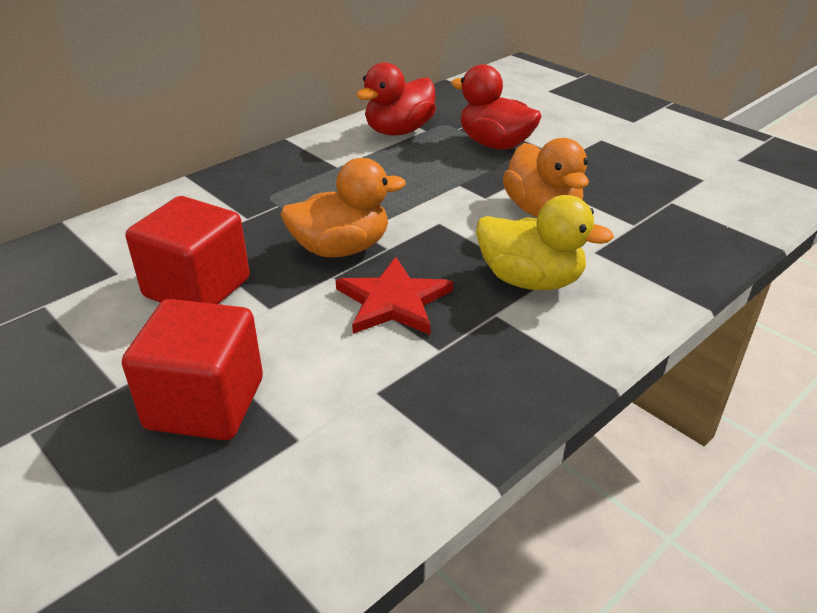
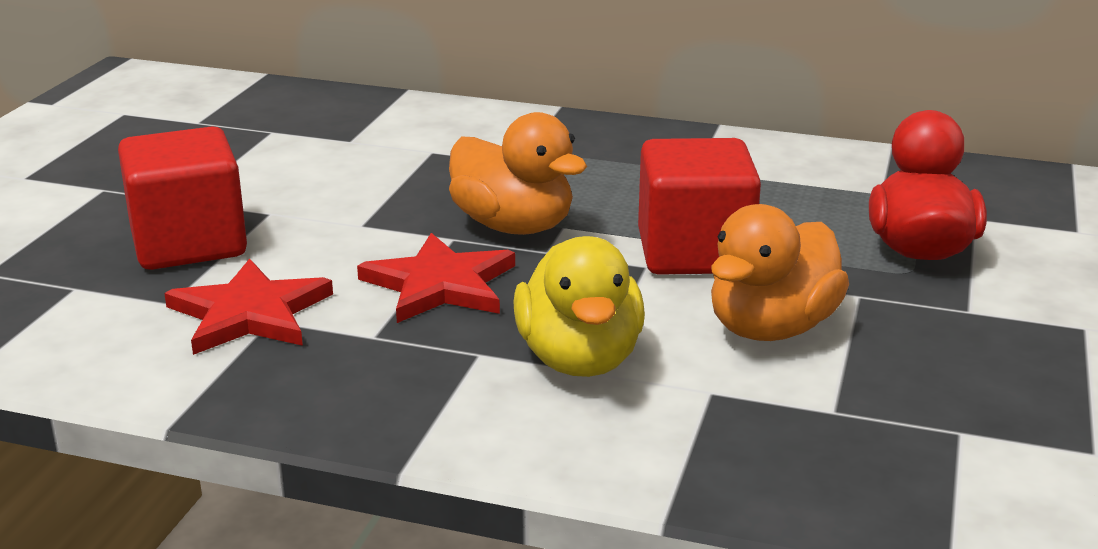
camera: 60 degrees right, 10 degrees down
red cube [126,196,250,304] -> red cube moved to [638,138,761,275]
red duck [356,62,436,136] -> none
none -> red star [164,258,333,355]

